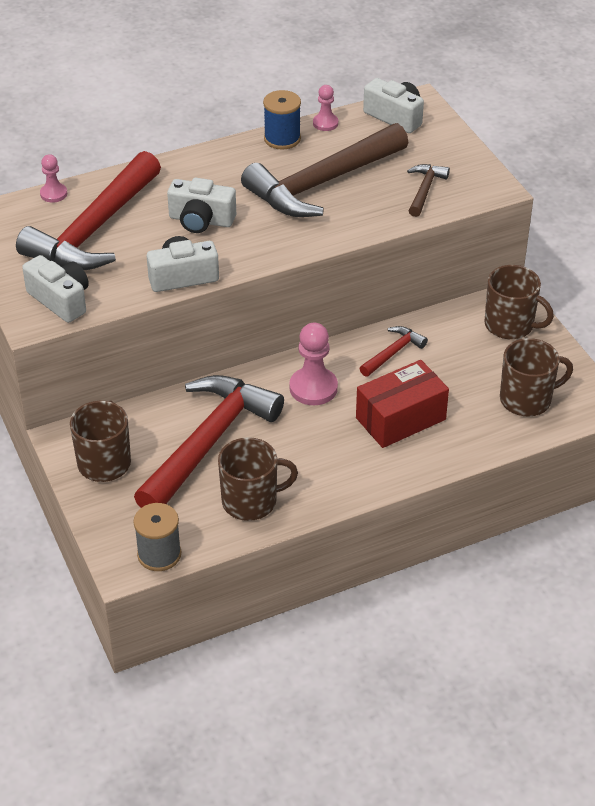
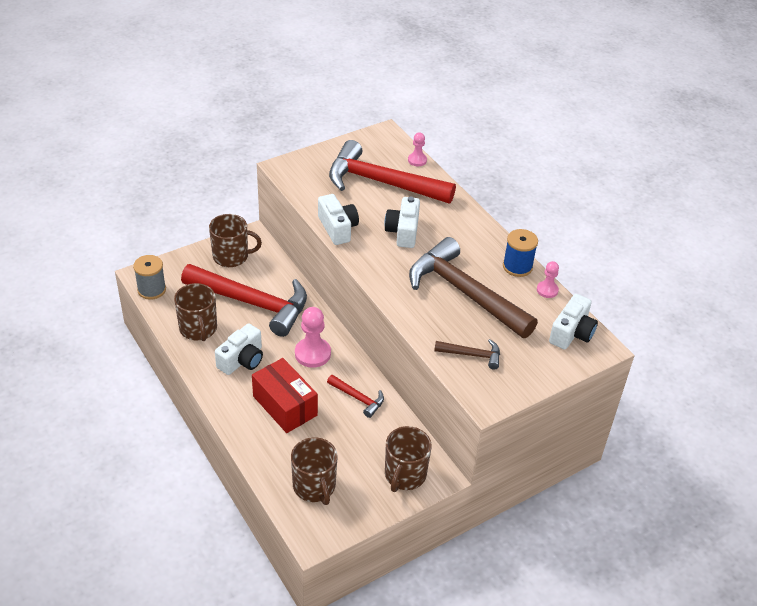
camera: 80 degrees right, 0 degrees up
white camera [22,255,89,323] -> white camera moved to [215,323,263,375]

